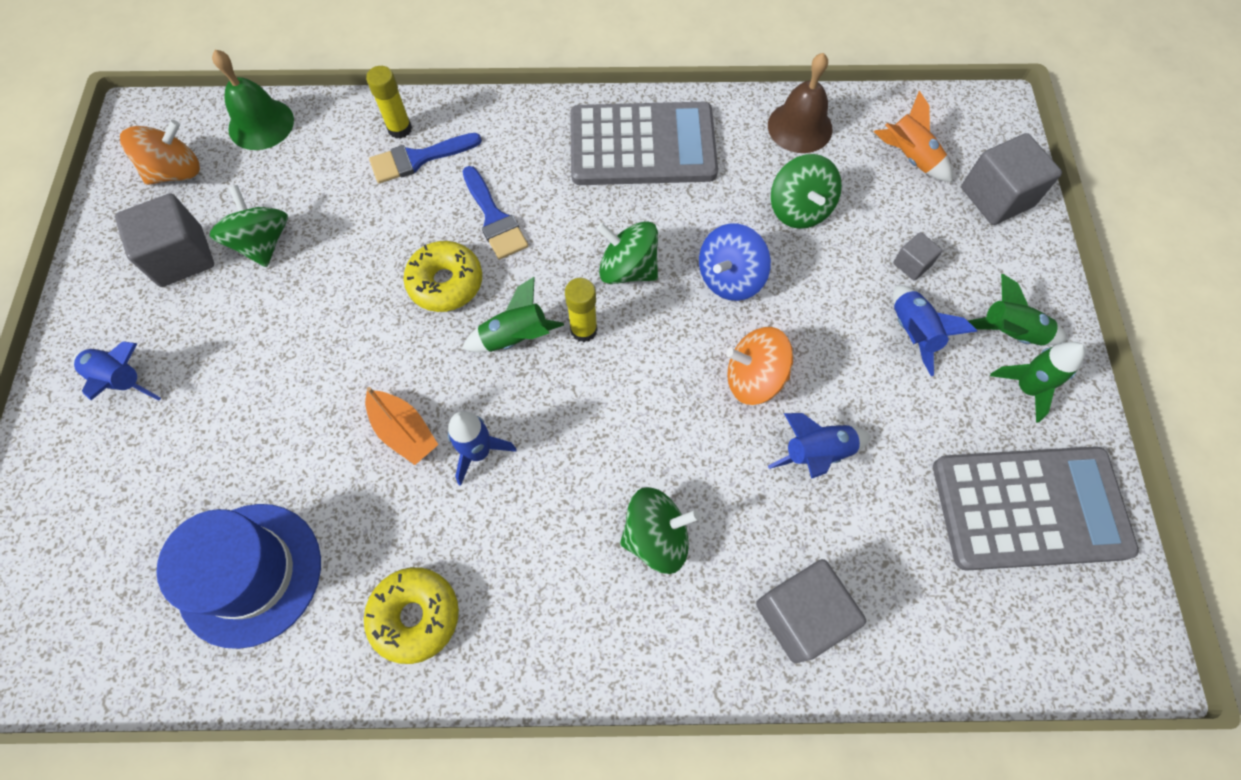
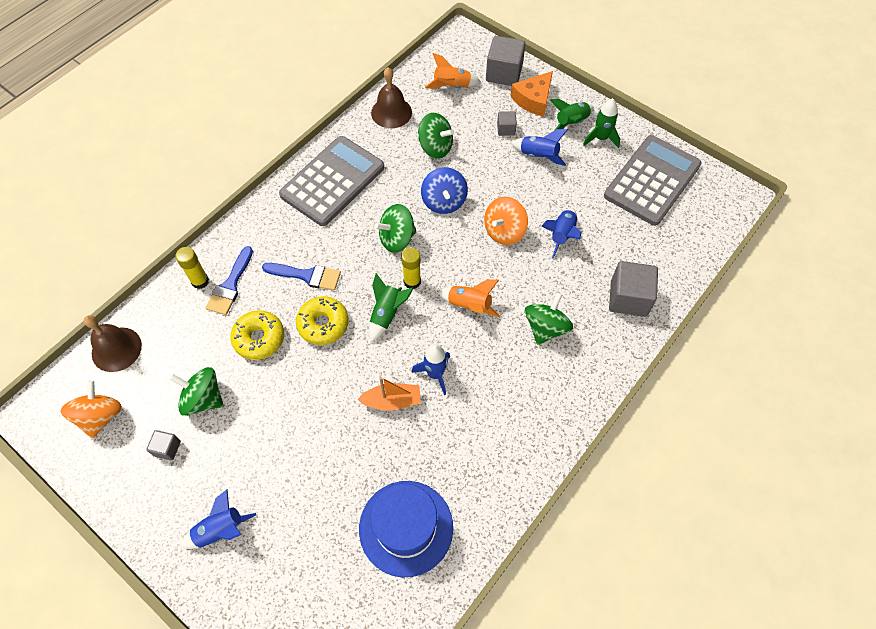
camera: 50 degrees left, 5 degrees down
grey cube [115,193,214,287] -> grey cube [146,430,181,461], size x0.51
green bell [212,50,294,150] -> brown bell [83,315,142,372]
yellow donut [364,567,459,664] -> yellow donut moved to [230,310,284,360]
none -> orange rocket [438,279,500,317]
none -> orange cheese [510,71,553,116]

